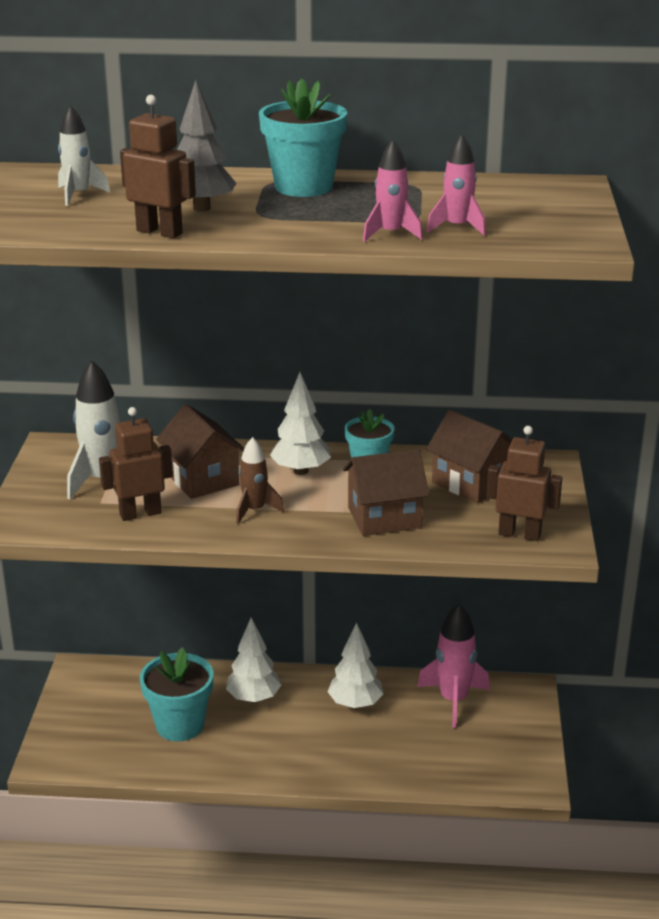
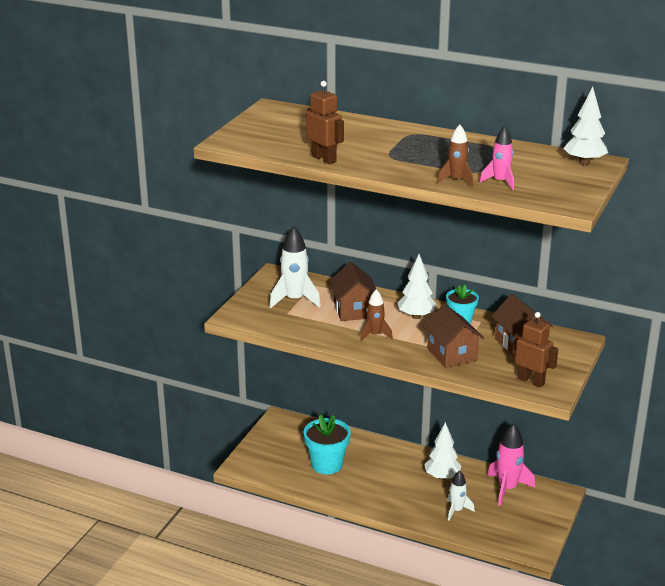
camera: 20 degrees right, 0 degrees up
white rocket [58,105,110,206] -> white rocket moved to [447,471,475,520]
brown robot [99,407,173,521] -> none
grey tree [177,80,236,212] -> none
white tree [226,618,281,703] -> white tree moved to [563,87,608,165]
turquoise flower pot [259,78,347,197] -> none
brown house [343,449,429,536] -> brown house turned 60 degrees clockwise [423,304,484,368]
pink rocket [363,139,423,242] -> brown rocket [437,125,474,187]

